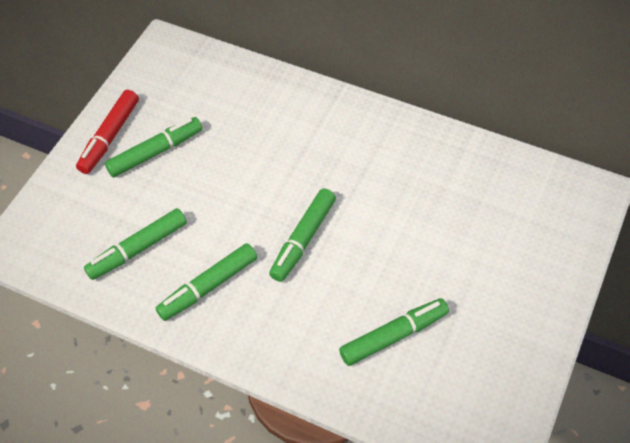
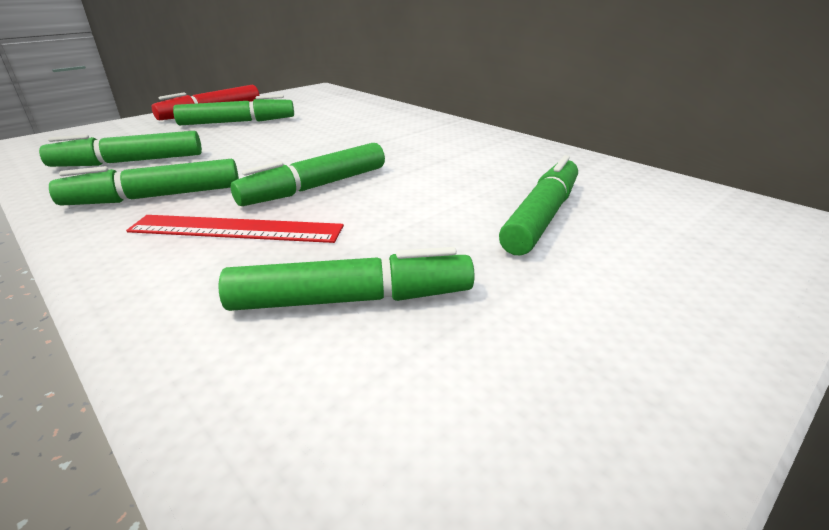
camera: 20 degrees right, 25 degrees down
none -> red ruler [126,215,344,243]
none -> green marker [499,155,578,256]

